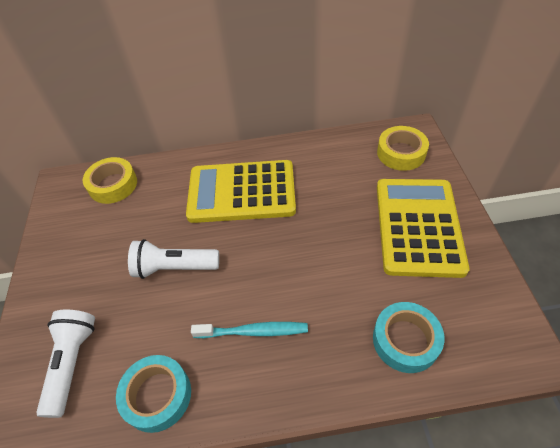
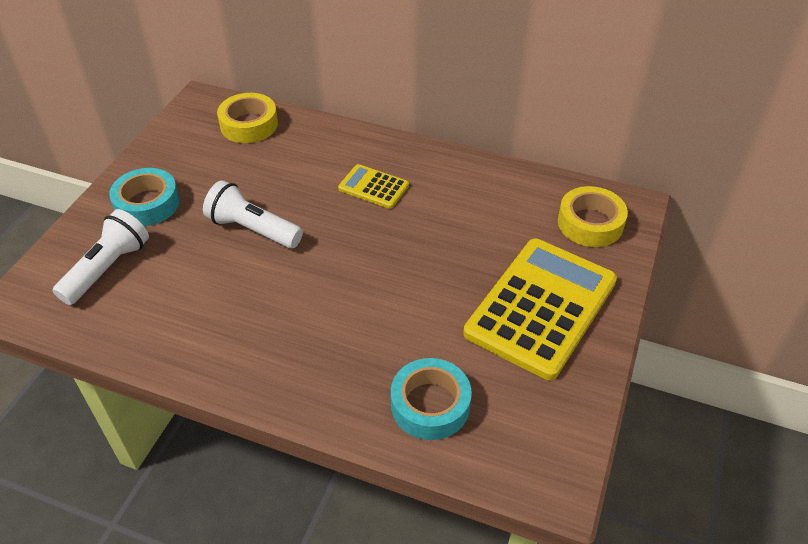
camera: 25 degrees right, 5 degrees down
turquoise tape [116,355,191,433] -> turquoise tape moved to [109,168,180,226]
yellow calculator [186,160,296,223] -> yellow calculator [338,164,409,209], size x0.47
turquoise toothbrush [191,322,308,338] -> none

